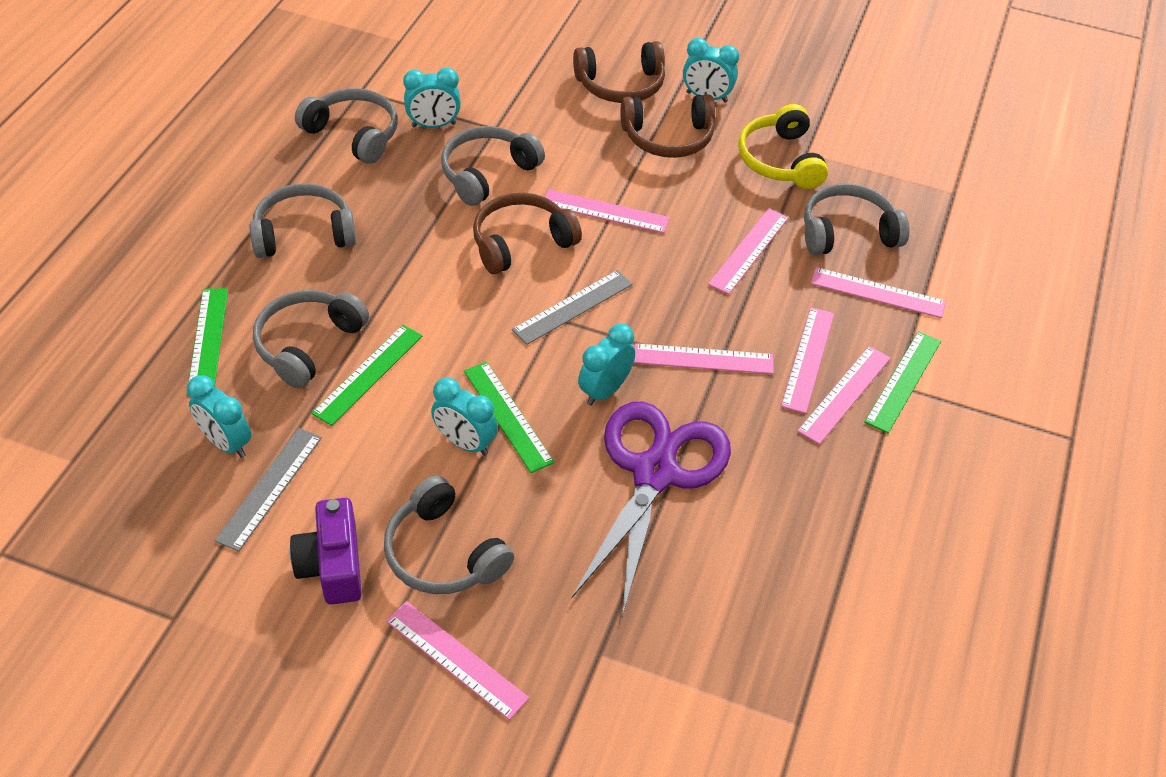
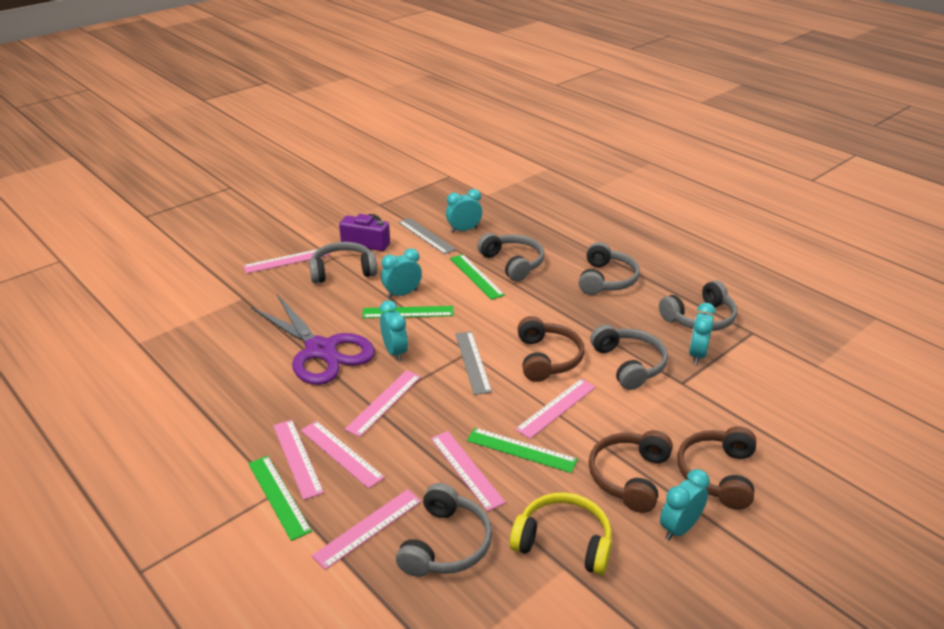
camera: 120 degrees right, 15 degrees down
green ruler [187,288,228,395] -> green ruler moved to [467,428,578,473]

